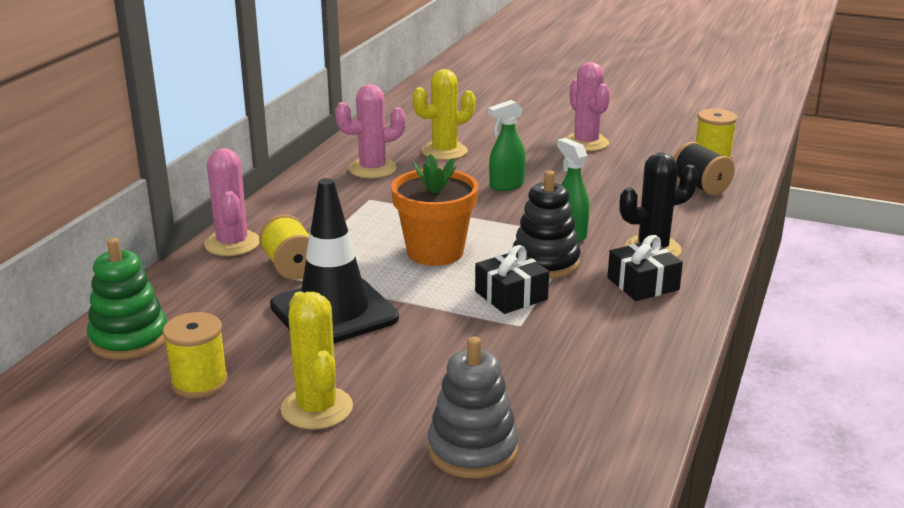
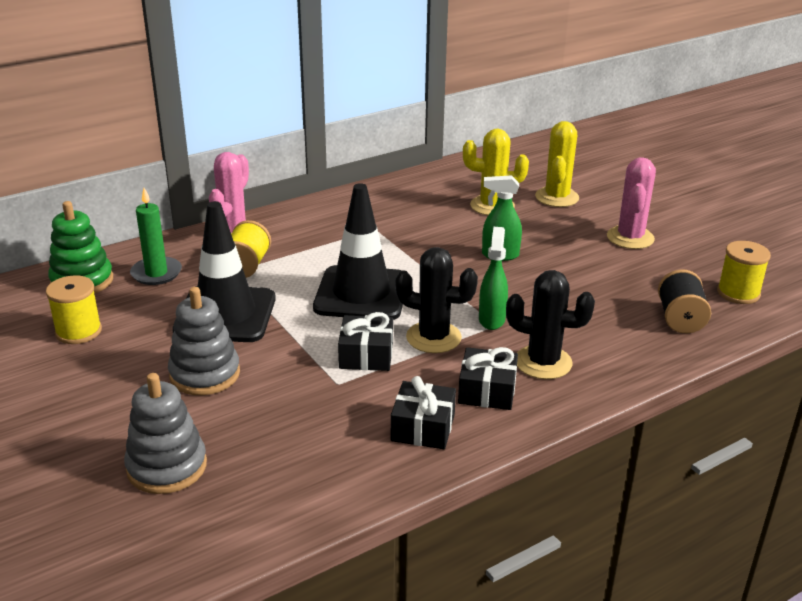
camera: 35 degrees right, 5 degrees up
yellow cactus [281,292,353,429] -> yellow cactus moved to [535,121,579,207]
pink cactus [335,84,405,178] -> none
orange flower pot [391,154,478,266] -> black traffic cone [313,183,403,320]
black stacking toy [513,171,581,279] -> black cactus [395,247,478,353]
none -> green candle [130,188,182,285]
none -> grey stacking toy [168,287,240,395]
none -> black gift [391,376,456,449]

